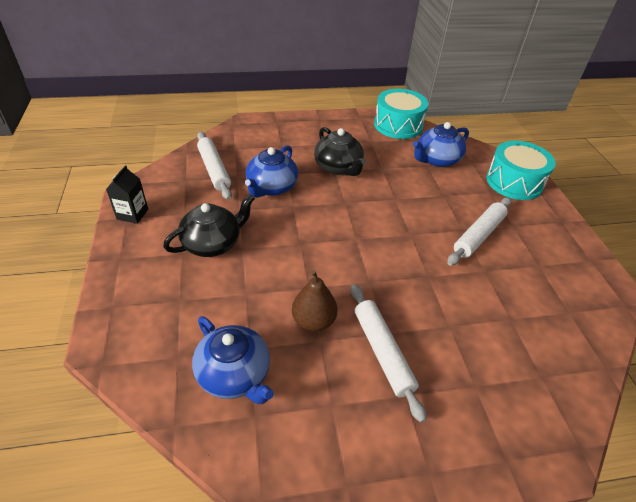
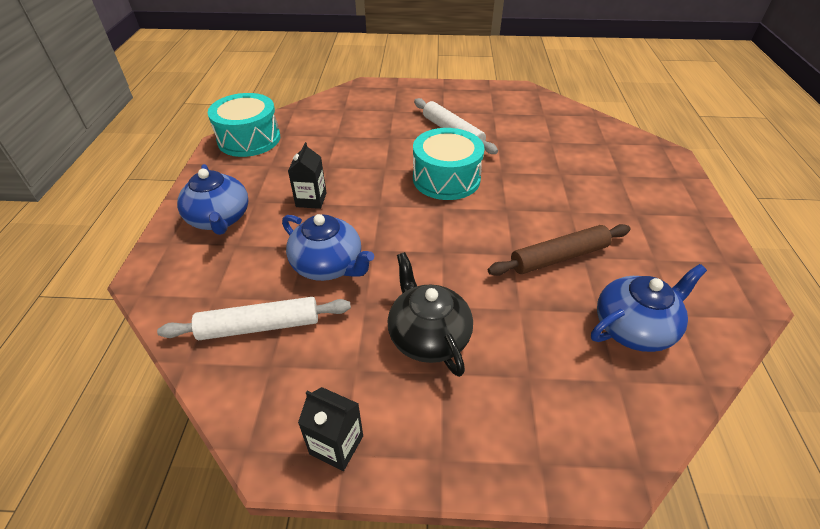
camera: 75 degrees left, 0 degrees up
brown pear [292,270,338,332] -> brown rolling pin [488,224,630,276]
black teapot [314,127,366,176] -> black carton [288,142,327,209]
white rolling pin [351,284,426,423] -> none
blue teapot [413,122,469,167] -> blue teapot moved to [177,164,248,235]
turquoise drum [486,141,556,200] -> turquoise drum moved to [413,128,485,200]

